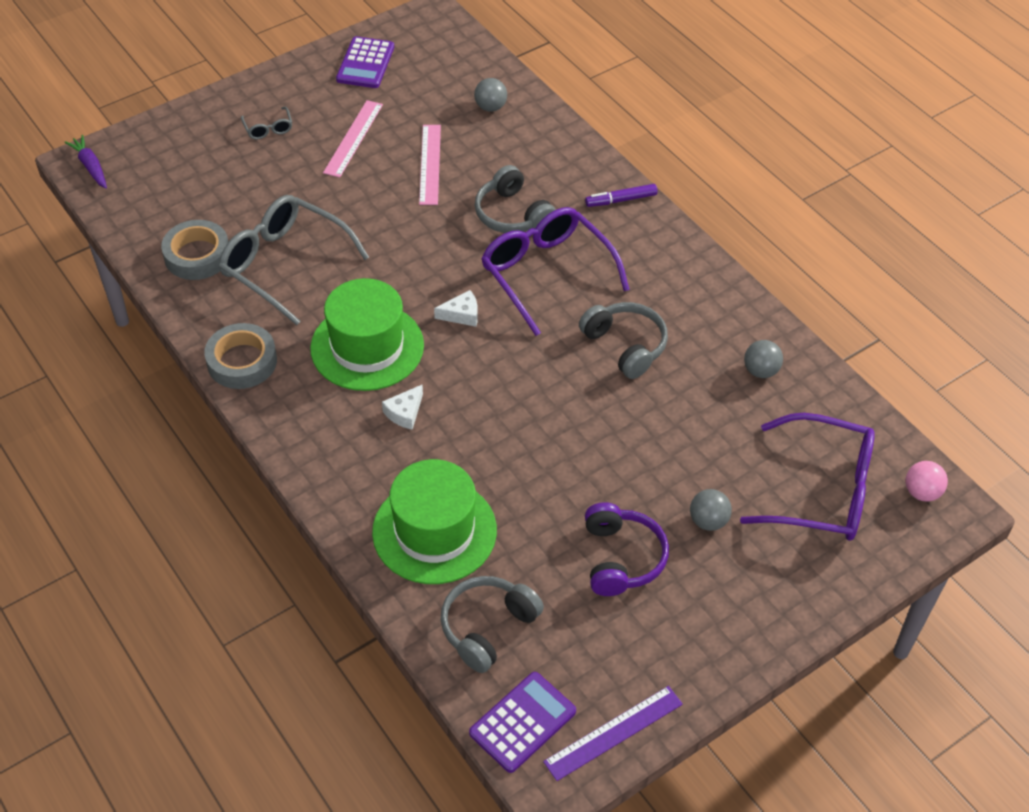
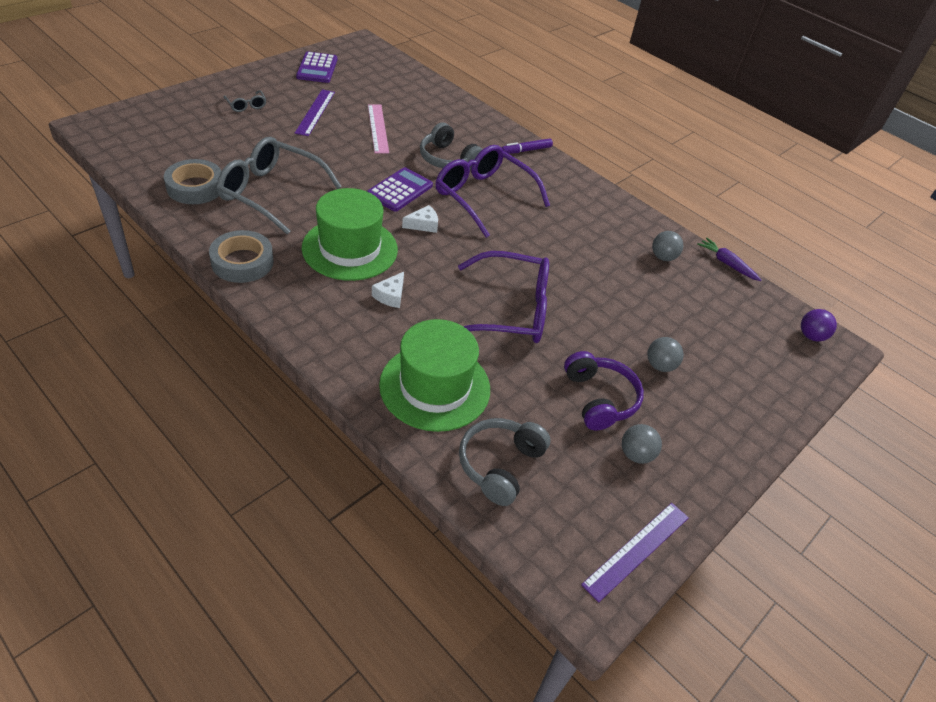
camera: 15 degrees left, 5 degrees down
purple carrot [64,135,107,189] -> purple carrot moved to [697,238,762,281]
pink ruler [323,100,383,178] -> purple ruler [295,89,335,136]
purple calculator [469,672,576,773] -> purple calculator moved to [367,167,433,212]
grey ball [474,78,507,112] -> grey ball moved to [622,424,662,464]
grey headphones [579,302,668,379] -> none
purple glasses [740,413,875,541] -> purple glasses moved to [458,251,549,343]
pink ball [905,461,948,502] -> purple ball [801,309,837,342]

